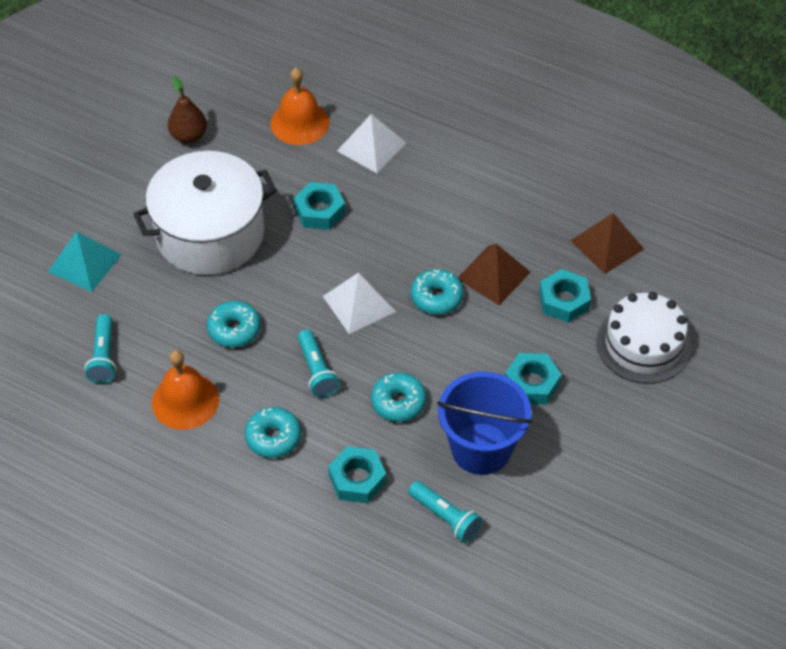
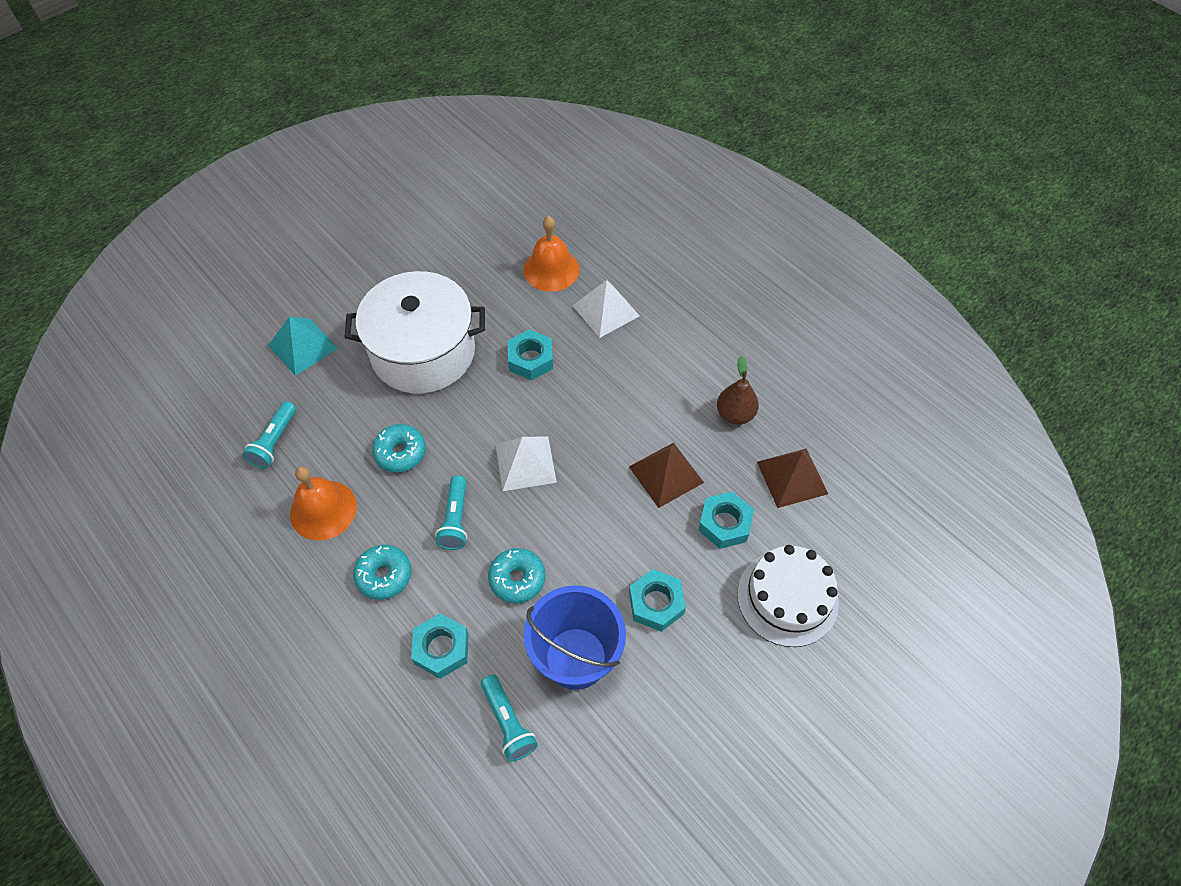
camera: 20 degrees right, 5 degrees up
brown pear [168,76,207,143] -> brown pear moved to [717,356,759,424]
turquoise donut [411,269,463,315] -> none

